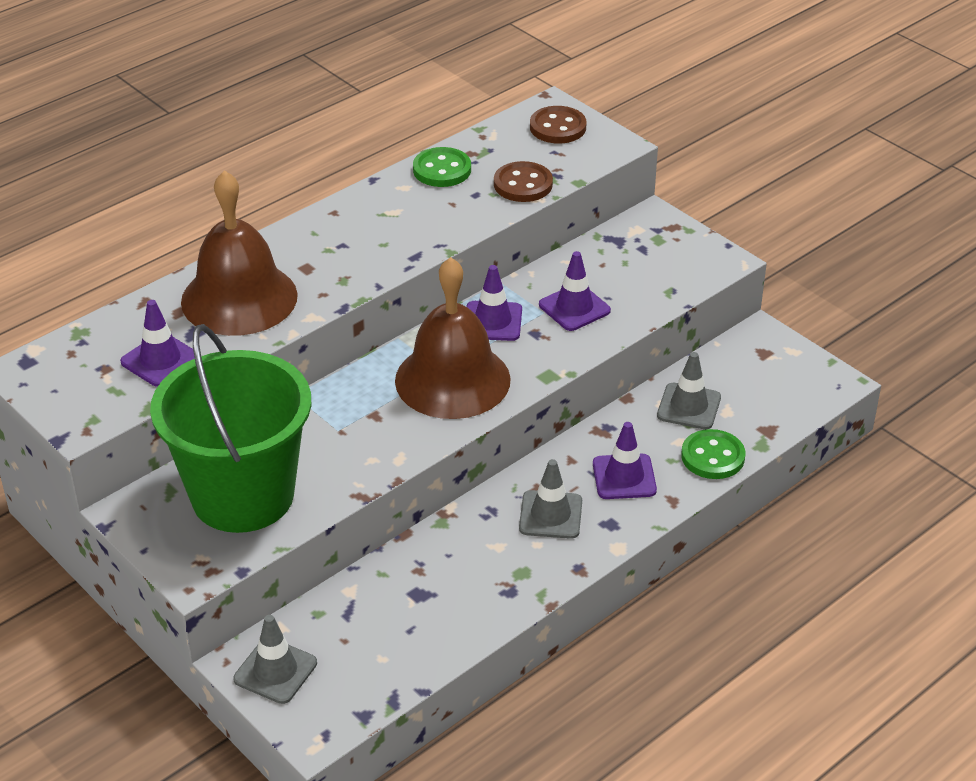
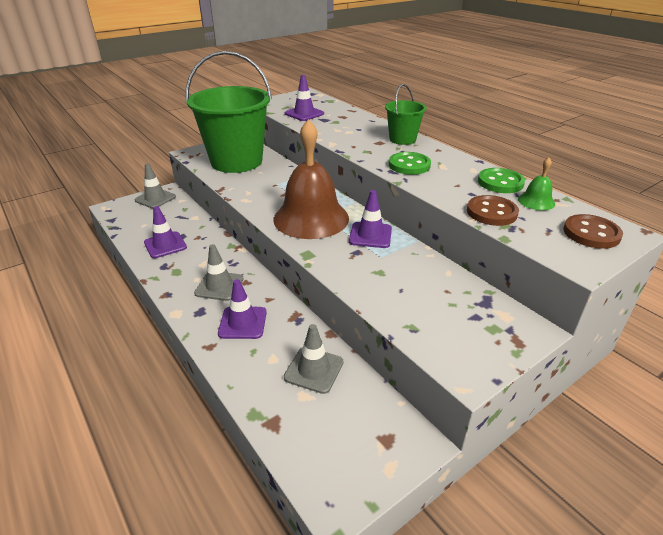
camera: 95 degrees right, 5 degrees down
brown bell [181,170,298,336] -> none
purple traffic cone [539,251,611,331] -> purple traffic cone moved to [144,206,187,258]
green button [681,429,745,479] -> green button moved to [389,152,431,175]
none -> green bucket [385,84,427,145]
none -> green bell [518,158,555,211]

